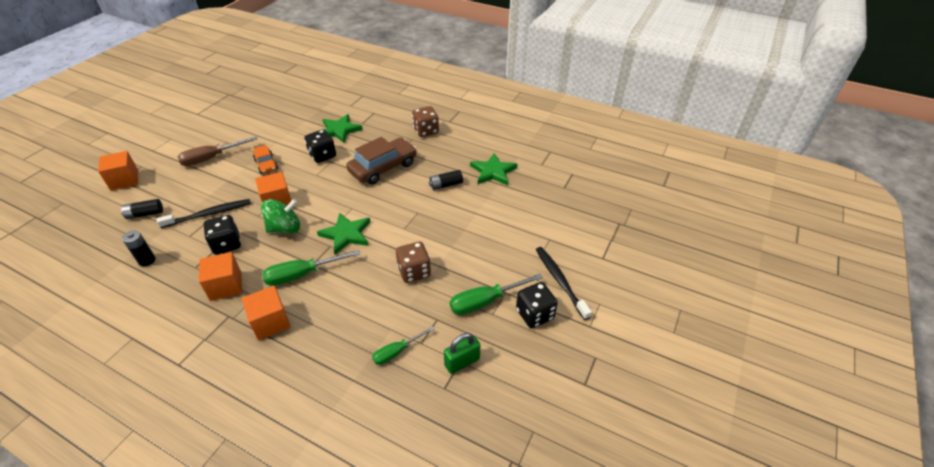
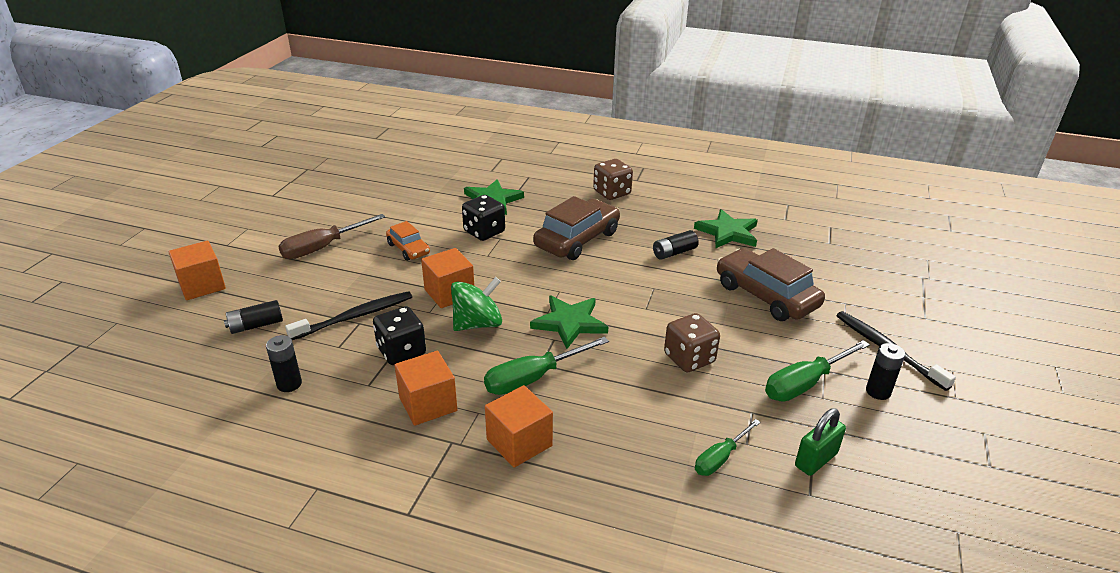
camera: 10 degrees left, 10 degrees down
black dice [516,282,558,328] -> black battery [866,343,905,400]
none -> brown car [717,248,825,321]

